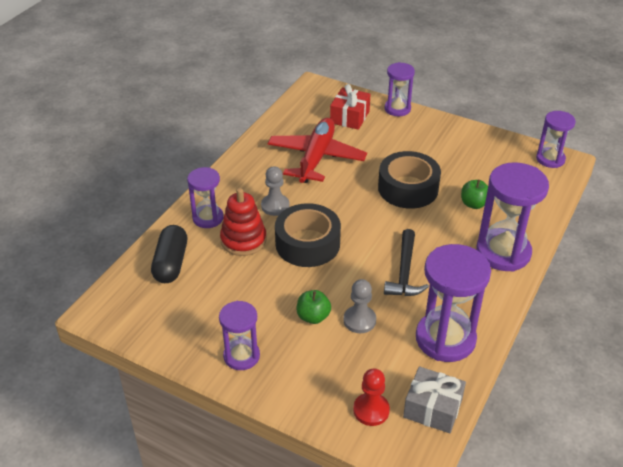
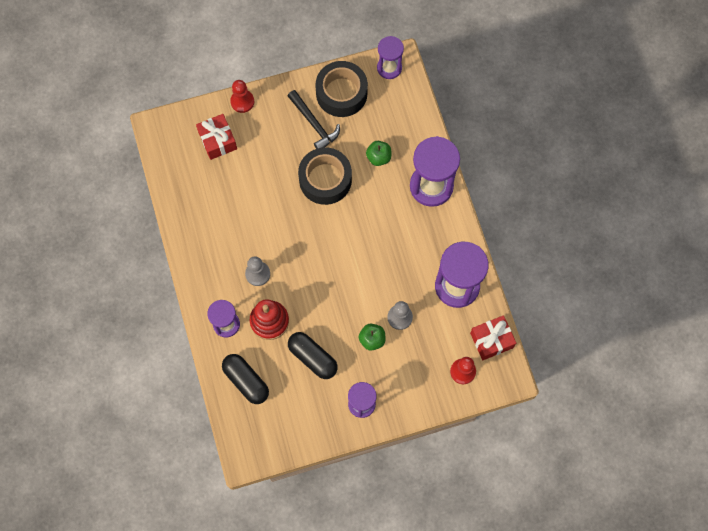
camera: 45 degrees left, 30 degrees up
red plane [267,118,367,183] -> none
black tape [275,203,341,267] -> black tape moved to [315,61,368,117]
black hammer [384,229,429,296] -> black hammer moved to [288,90,340,149]
purple hourglass [385,62,415,116] -> red pawn [230,80,254,113]
grey gift [403,366,466,433] -> red gift [470,315,516,360]
none -> black capsule [288,332,338,379]

